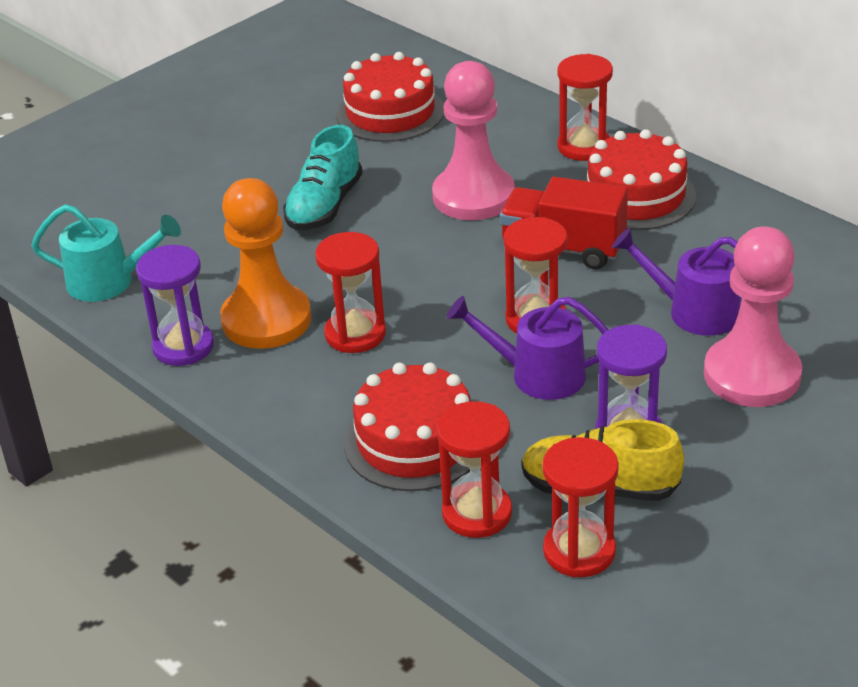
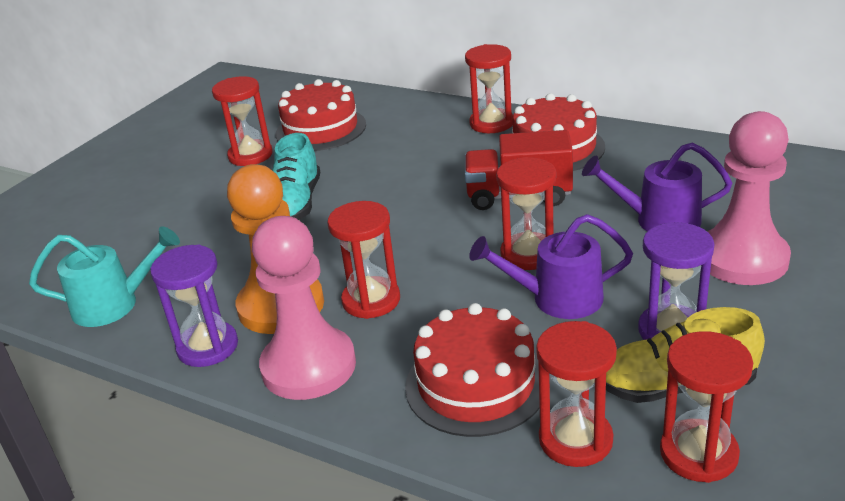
camera: 15 degrees left, 5 degrees down
pink pawn [432,61,515,220] -> pink pawn moved to [252,216,356,400]
none -> red hourglass [212,76,273,166]

